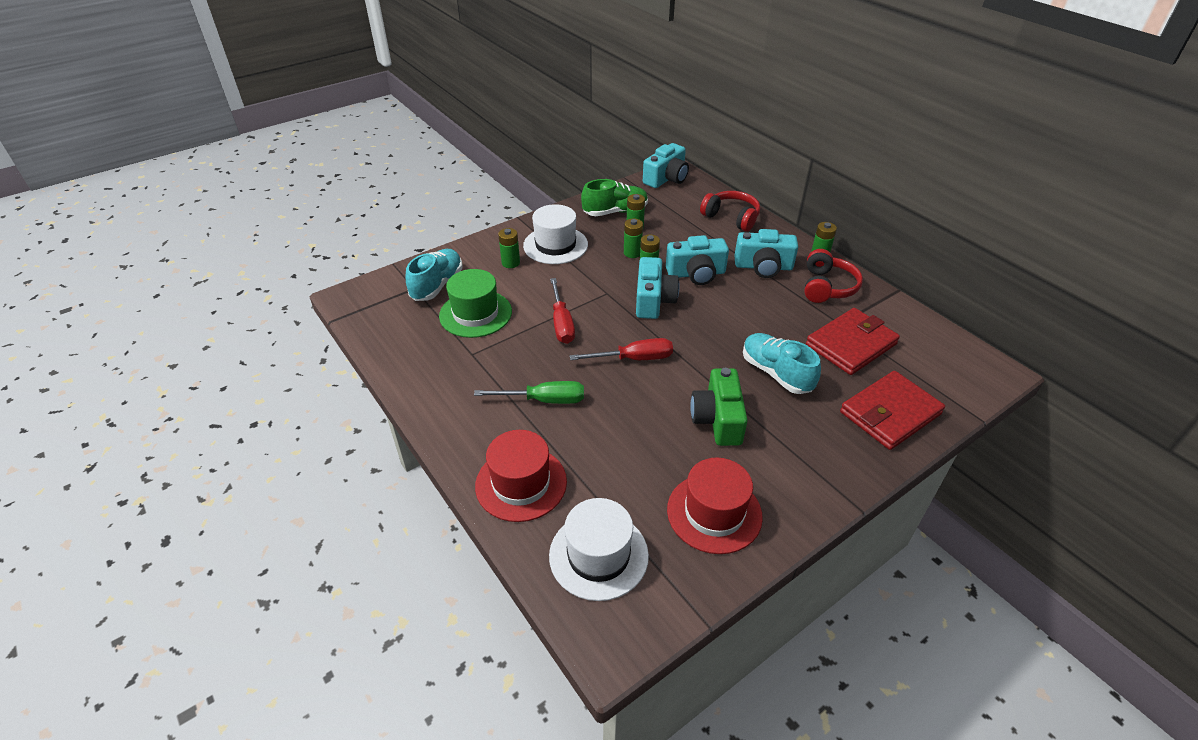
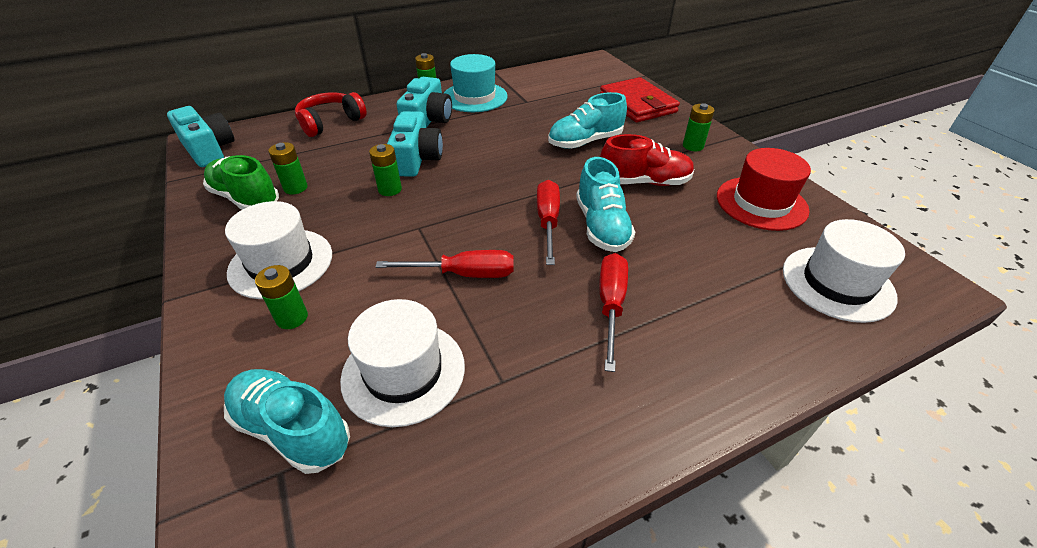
camera: 80 degrees left, 0 degrees up
green hat [439,269,512,338] -> white hat [340,299,465,427]
green screwdriver [474,381,584,404] -> red screwdriver [600,253,628,372]
red hat [475,430,567,522] -> none
green shoe [581,179,648,216] -> green shoe turned 45 degrees counterclockwise [203,155,279,210]
green battery [624,218,643,258] -> green battery moved to [683,103,715,151]
turquoise camera [636,257,679,319] -> none
green camera [690,368,748,446] -> red shoe [600,134,694,186]
red headphones [804,249,863,303] -> turquoise hat [444,54,508,112]
red wallet [806,308,900,375] -> none
none -> turquoise shoe [576,157,635,252]

